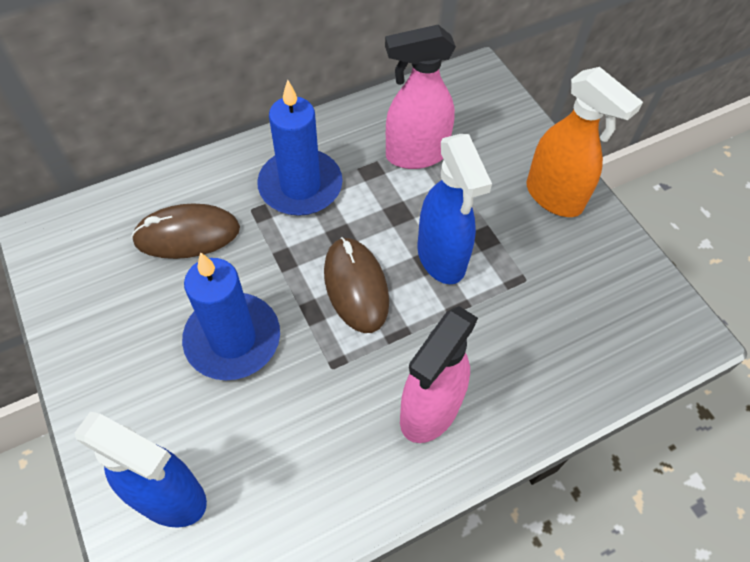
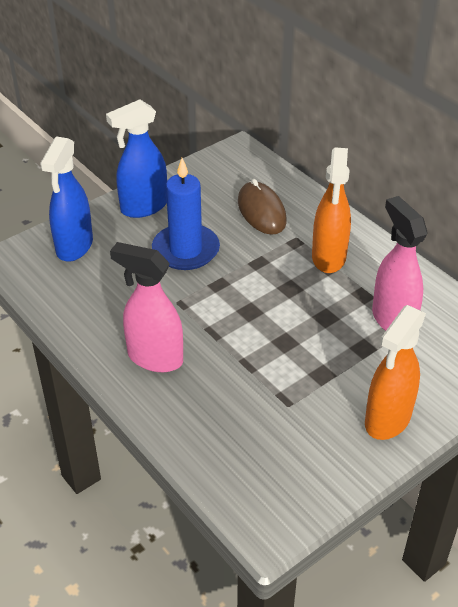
camera: 80 degrees right, 15 degrees down
blue candle [257,80,343,216] -> orange spray bottle [312,147,351,273]
brown mouse [324,237,389,333] -> none
blue spray bottle [417,134,492,284] -> blue spray bottle moved to [106,99,167,218]

